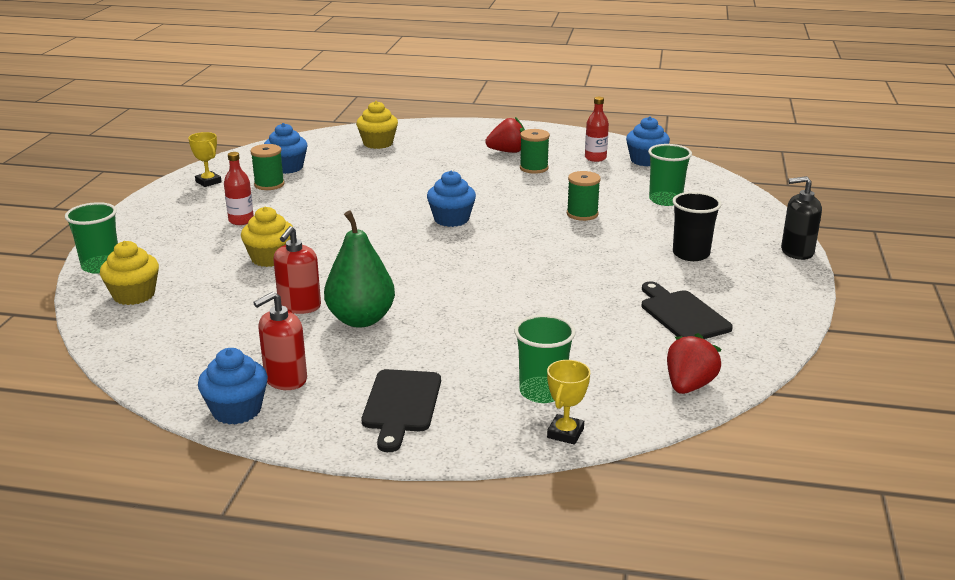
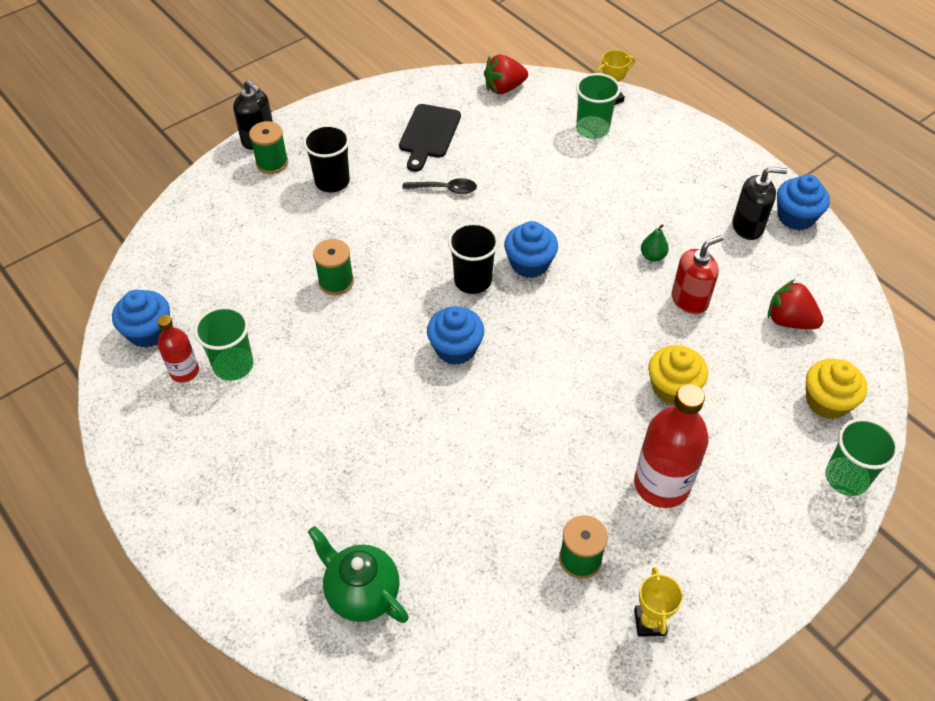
camera: 140 degrees left, 25 degrees up
red bottle [224,152,254,225] -> red bottle [634,384,709,508], size x1.78
red soap dispenser [253,292,307,390] -> black soap dispenser [732,167,787,240]
blue cupcake [264,123,308,174] -> blue cupcake moved to [504,221,558,278]
green pear [324,211,395,328] -> green pear [641,224,669,262], size x0.44
yellow cupcake [356,101,398,149] -> green teapot [308,526,409,623]
black cutting board [362,369,441,452] -> none
red strawberry [485,117,525,153] -> red strawberry moved to [768,279,824,329]
green spool [520,129,550,174] -> green spool moved to [249,121,288,174]
green cup [648,144,692,206] -> green cup moved to [194,306,253,381]
none -> black spoon [402,178,477,194]
none -> black cup [448,222,499,294]

